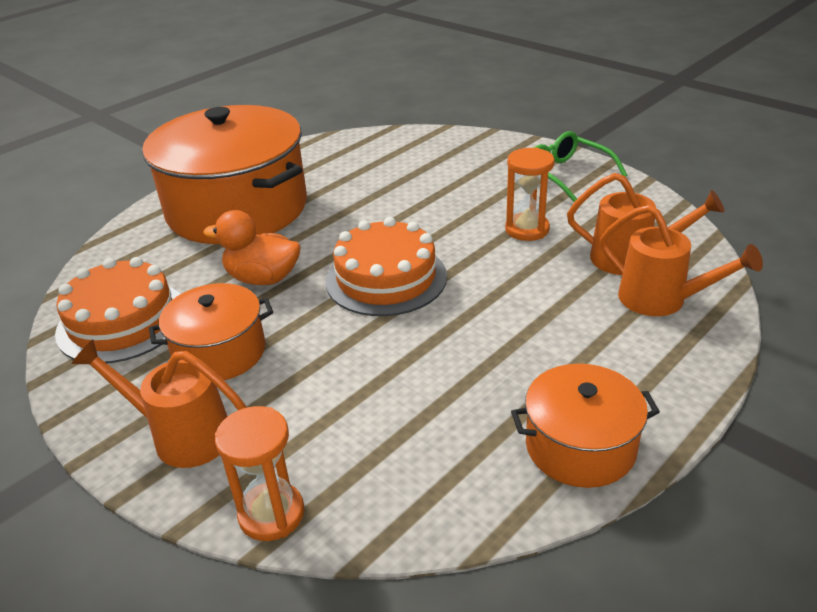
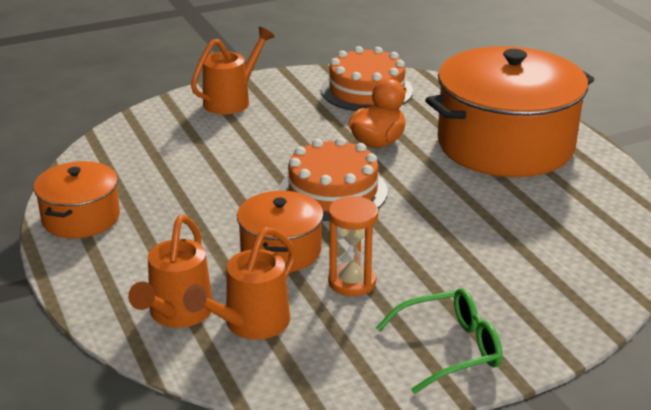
camera: 110 degrees right, 5 degrees down
orange pot [149,283,273,380] -> orange pot moved to [237,191,324,272]
orange hourglass [215,406,304,541] -> none
orange watering can [600,205,763,316] -> orange watering can turned 45 degrees counterclockwise [128,215,213,328]

